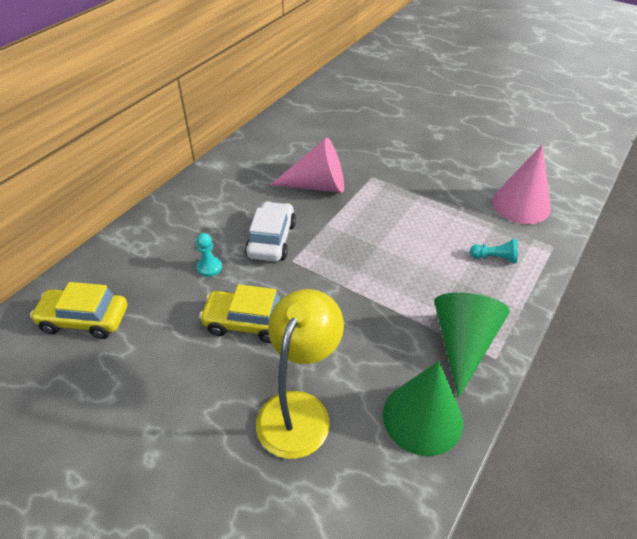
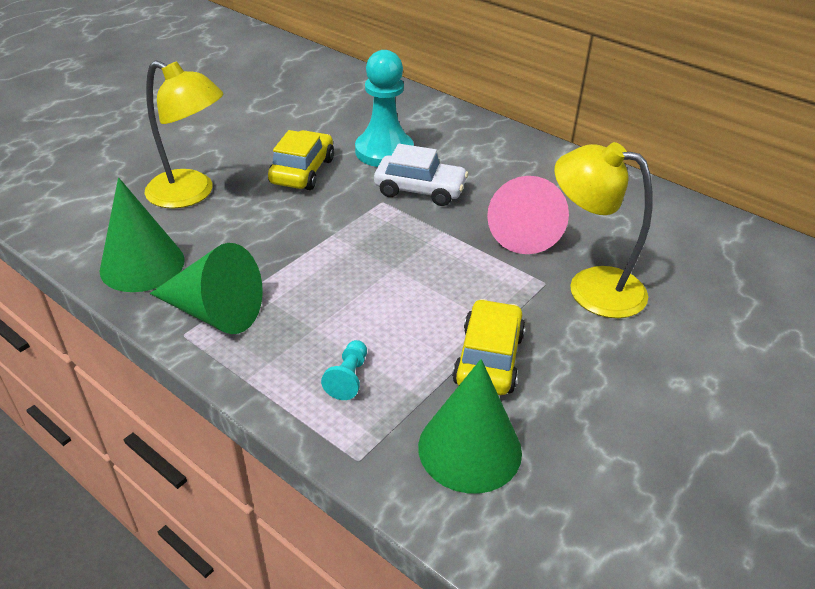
camera: 95 degrees right, 5 degrees down
yellow car [30,282,127,339] -> yellow car moved to [452,299,525,395]
turquoise pawn [196,233,222,277] -> turquoise pawn [355,50,414,167], size x2.23
pink cone [492,144,551,224] -> green cone [418,359,522,494]
none -> yellow lamp [554,142,652,318]

